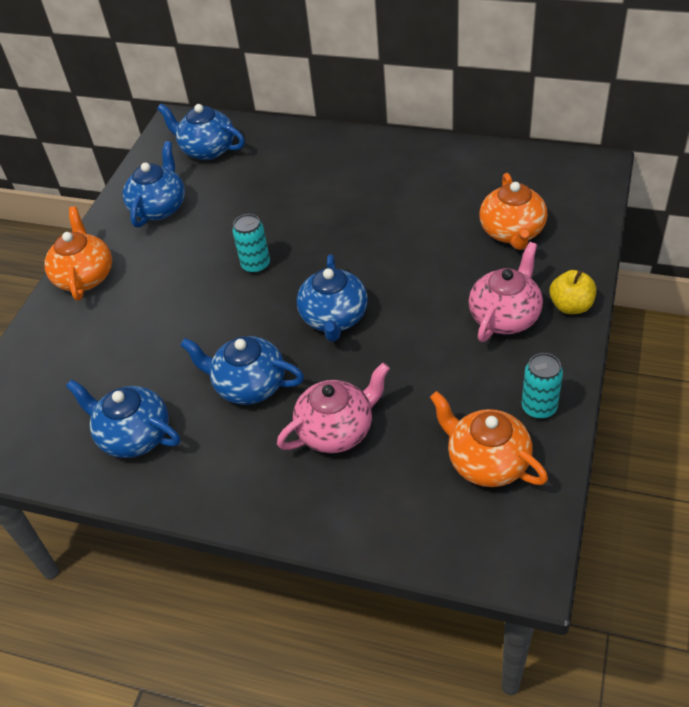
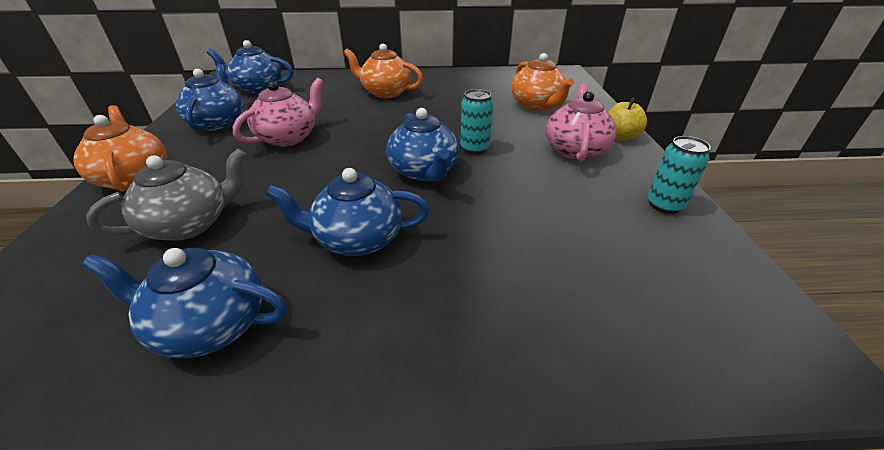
camera: 25 degrees left, 10 degrees down
turquoise can [233,214,270,274] -> turquoise can moved to [460,89,493,154]
pink teapot [277,363,390,453] -> pink teapot moved to [233,78,323,147]
orange teapot [430,391,548,487] -> orange teapot moved to [344,44,423,98]
none -> grey teapot [86,148,247,241]

